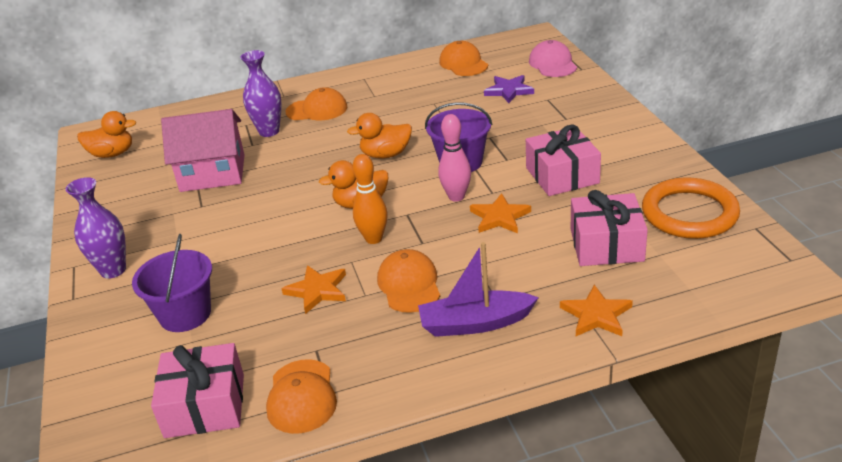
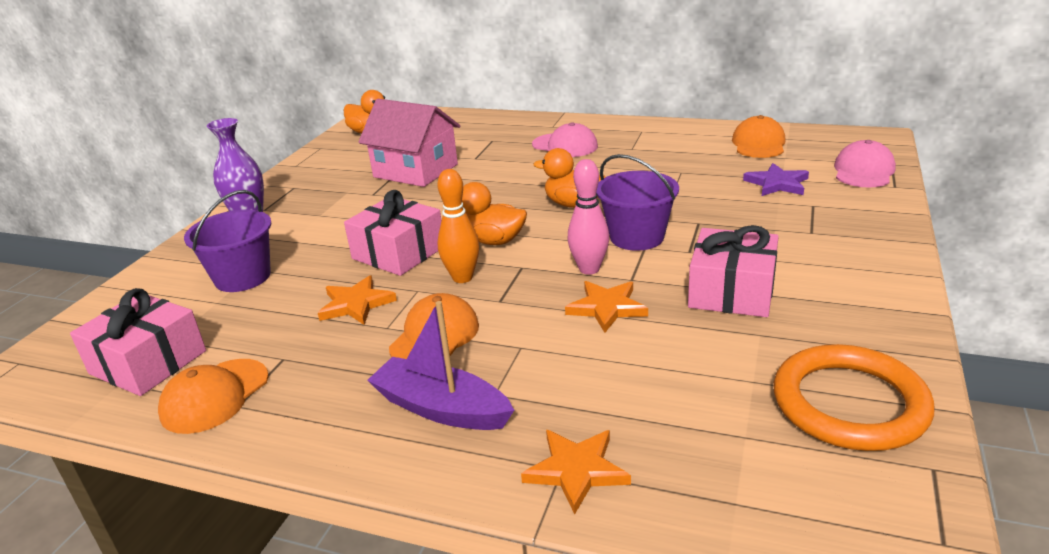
camera: 35 degrees right, 5 degrees down
purple vase [241,50,282,137] -> none
orange cap [286,87,347,120] -> pink cap [532,122,598,157]
pink gift [571,190,648,266] -> pink gift moved to [344,190,442,276]

